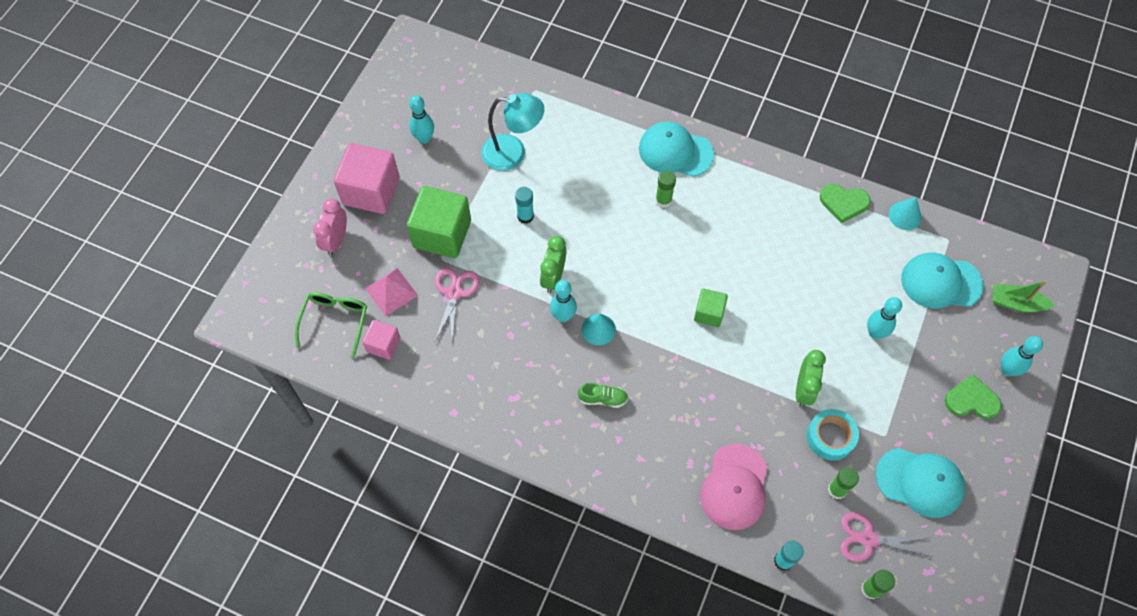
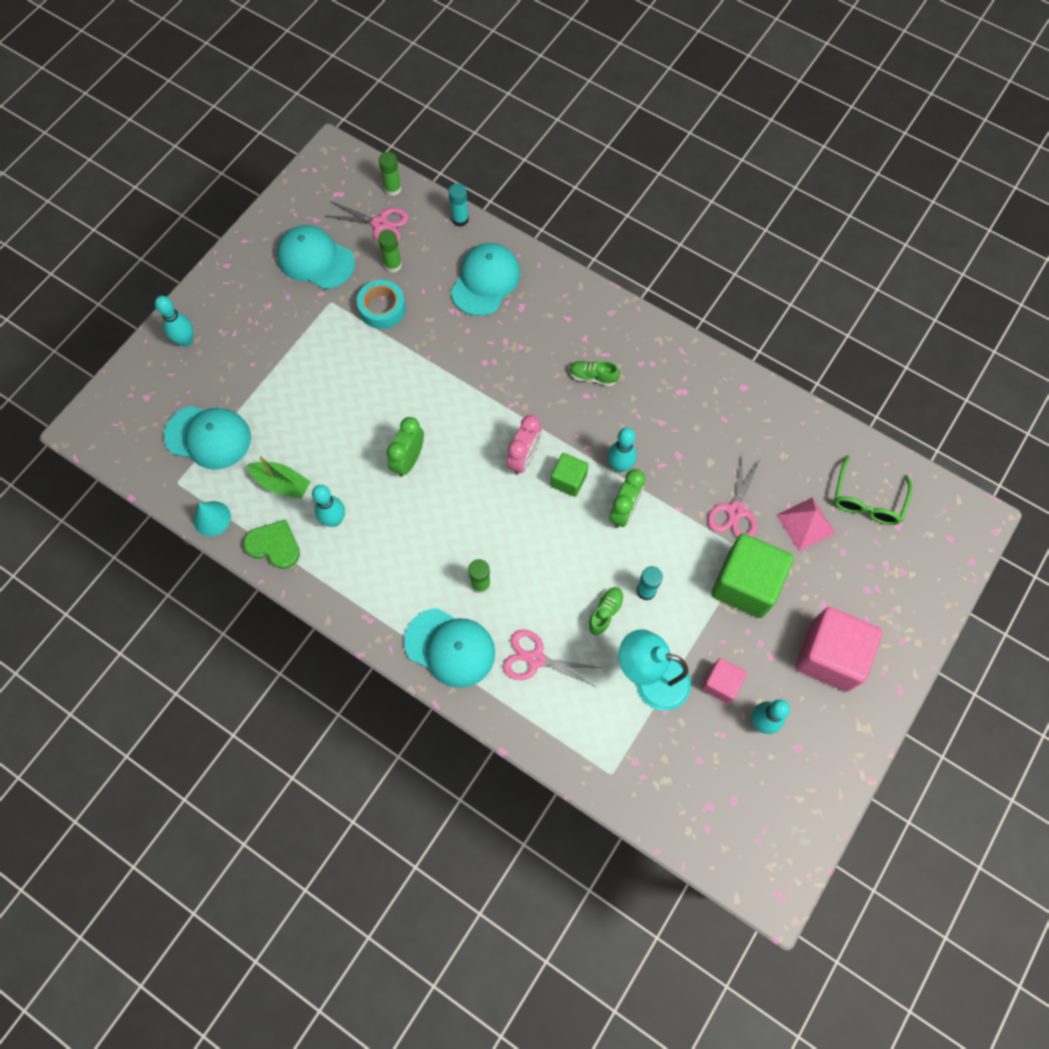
camera: 170 degrees left, 5 degrees up
pink clock [313,198,347,255] -> pink clock moved to [507,415,541,475]
pink cube [362,320,400,360] -> pink cube moved to [702,658,747,704]
turquoise cone [582,313,616,345] -> none
green cube [694,289,728,327] -> green cube moved to [550,453,589,497]
pink cap [700,444,768,530] -> turquoise cap [451,243,520,316]
green clock [796,350,826,407] -> green clock moved to [387,417,424,477]
turquoise bowling pin [867,297,902,339] -> turquoise bowling pin moved to [312,485,345,527]
green heart [945,374,1002,419] -> none
green boat [992,280,1055,312] -> green boat moved to [247,456,311,499]
none -> pink scissors [503,630,602,687]
none -> green shoe [588,587,624,635]

